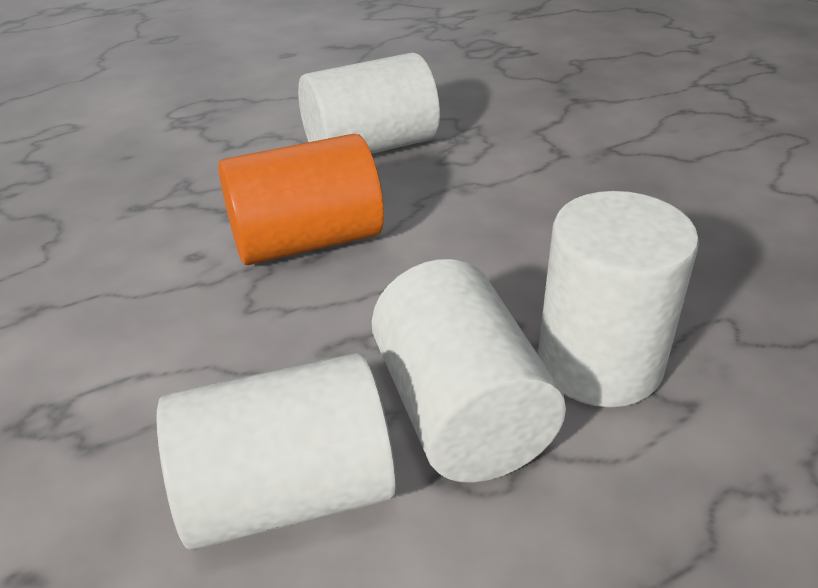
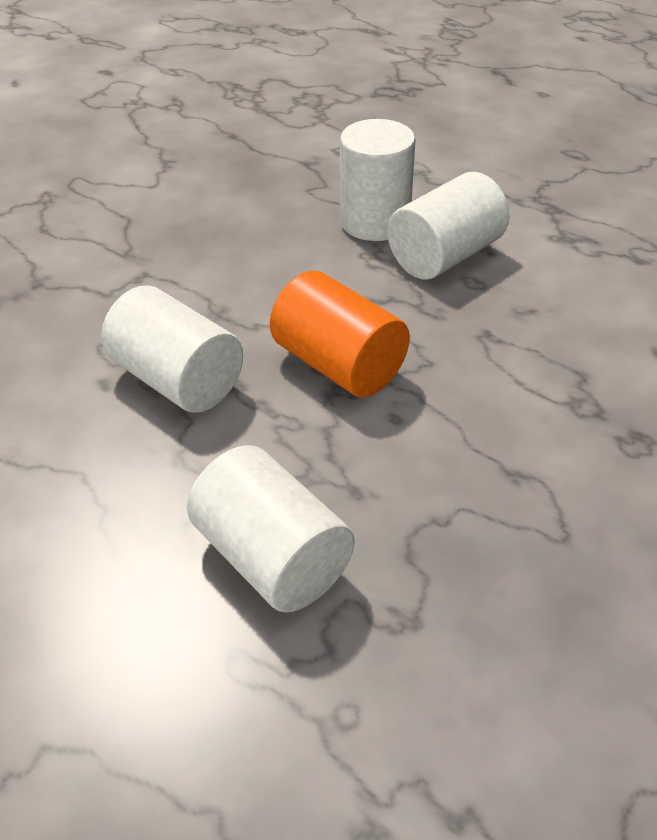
camera: 115 degrees left, 5 degrees up
white cylinder [156,353,396,551] -> white cylinder moved to [187,445,354,613]

